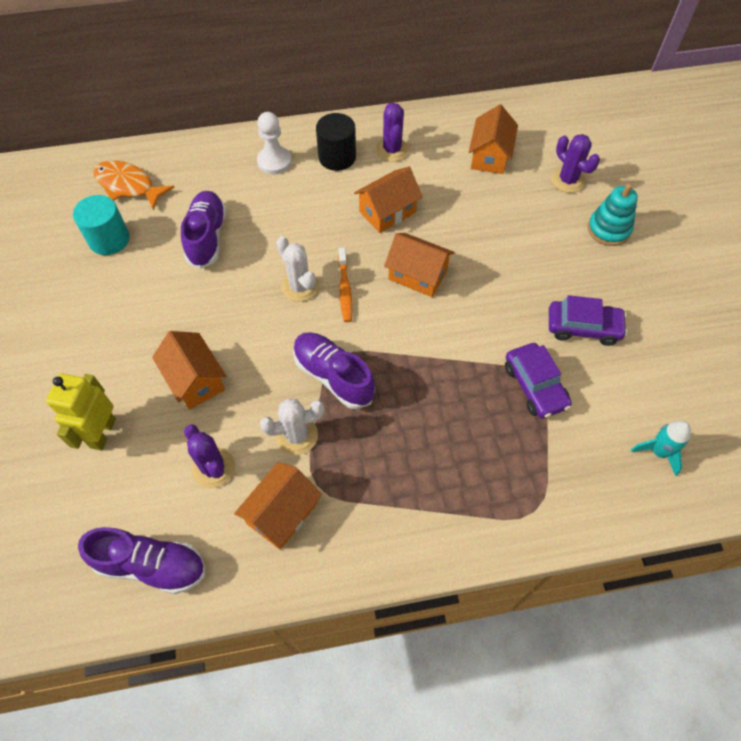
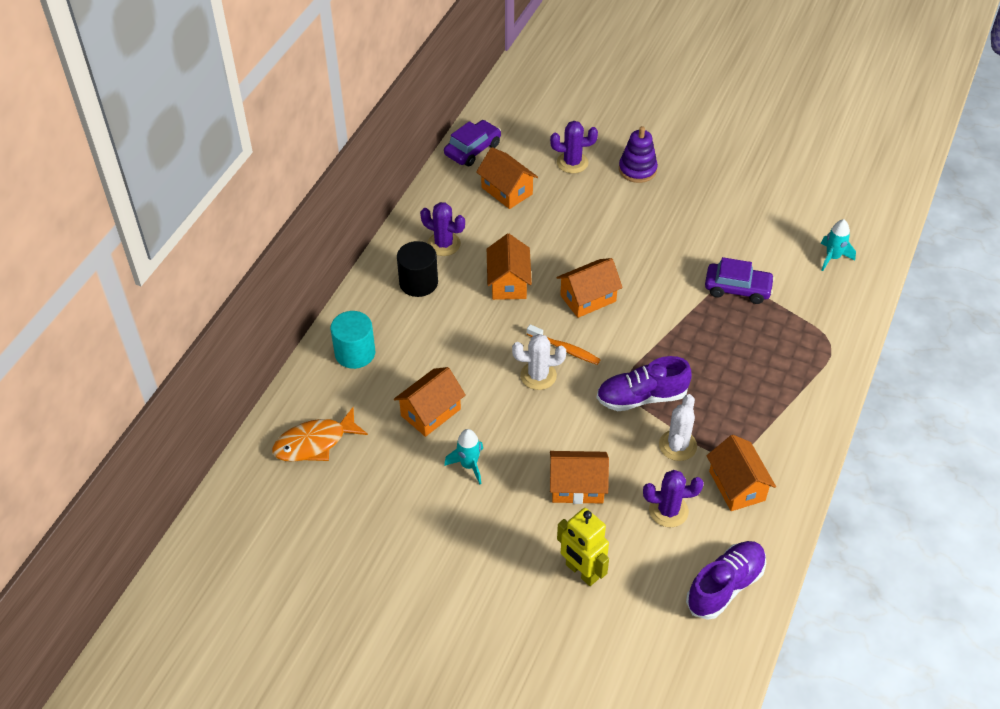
camera: 55 degrees left, 10 degrees down
turquoise cylinder [73,195,130,255] -> turquoise cylinder moved to [330,311,375,369]
purple shoe [181,191,226,269] -> orange house [394,367,466,437]
white pawn [257,112,292,174] -> none
purple car [549,295,628,346] -> purple car moved to [444,120,501,166]
turquoise stacking toy [588,183,638,246] -> purple stacking toy [619,126,658,183]
none -> turquoise rocket [444,429,483,485]

